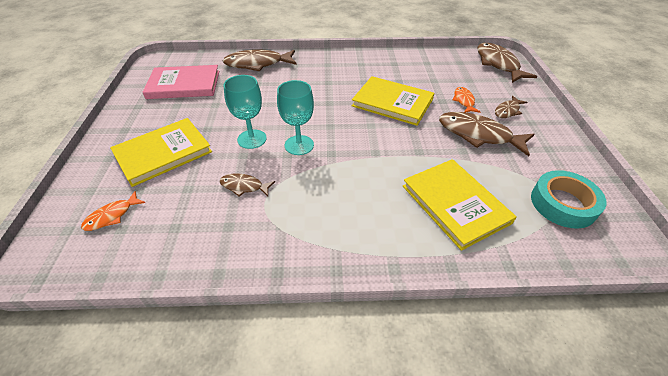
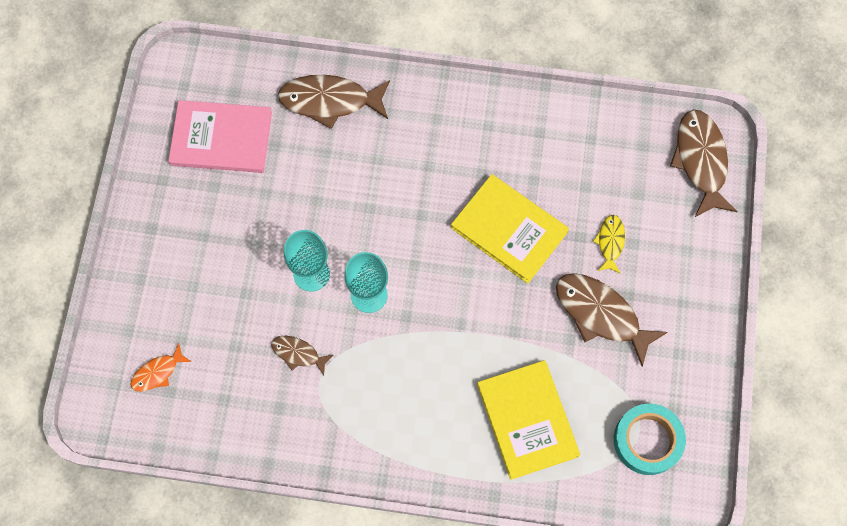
camera: 10 degrees right, 25 degrees up
yellow book [110,118,212,187] -> none
orange fish [453,87,480,113] -> yellow fish [593,215,625,274]
brown fish [495,96,527,118] -> none

